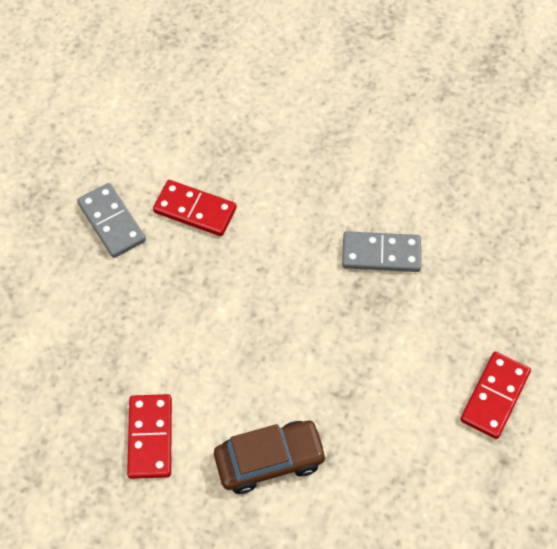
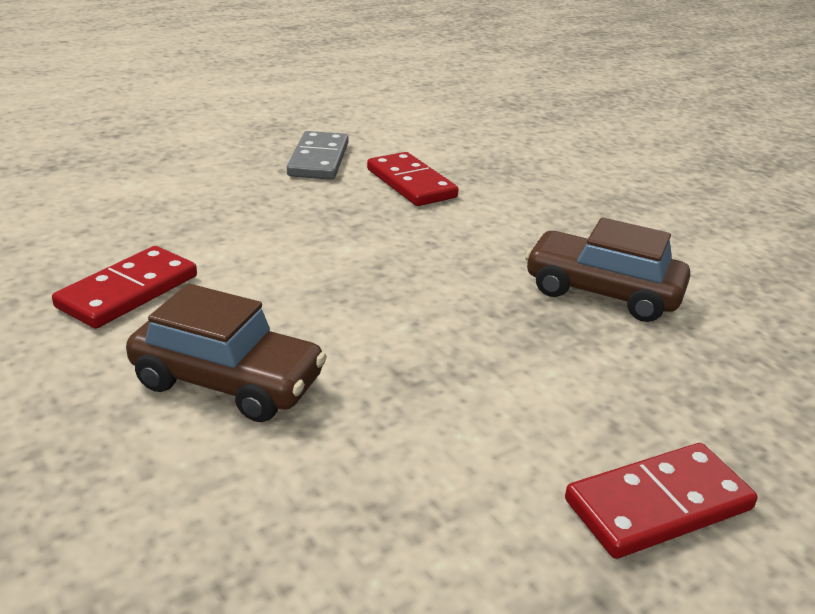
camera: 35 degrees right, 30 degrees down
grey domino [342,231,421,272] -> brown car [525,217,690,322]

